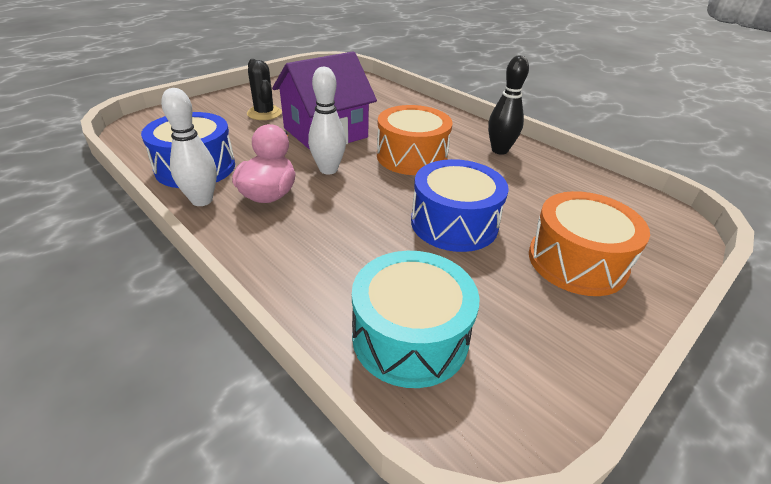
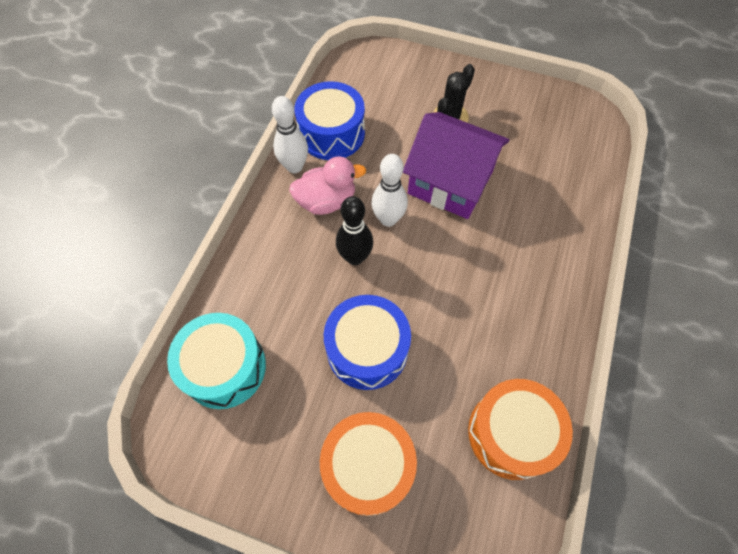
camera: 65 degrees right, 25 degrees up
orange drum [377,105,452,175] -> orange drum moved to [468,379,573,480]
black bowling pin [488,56,529,155] -> black bowling pin moved to [336,196,373,265]

